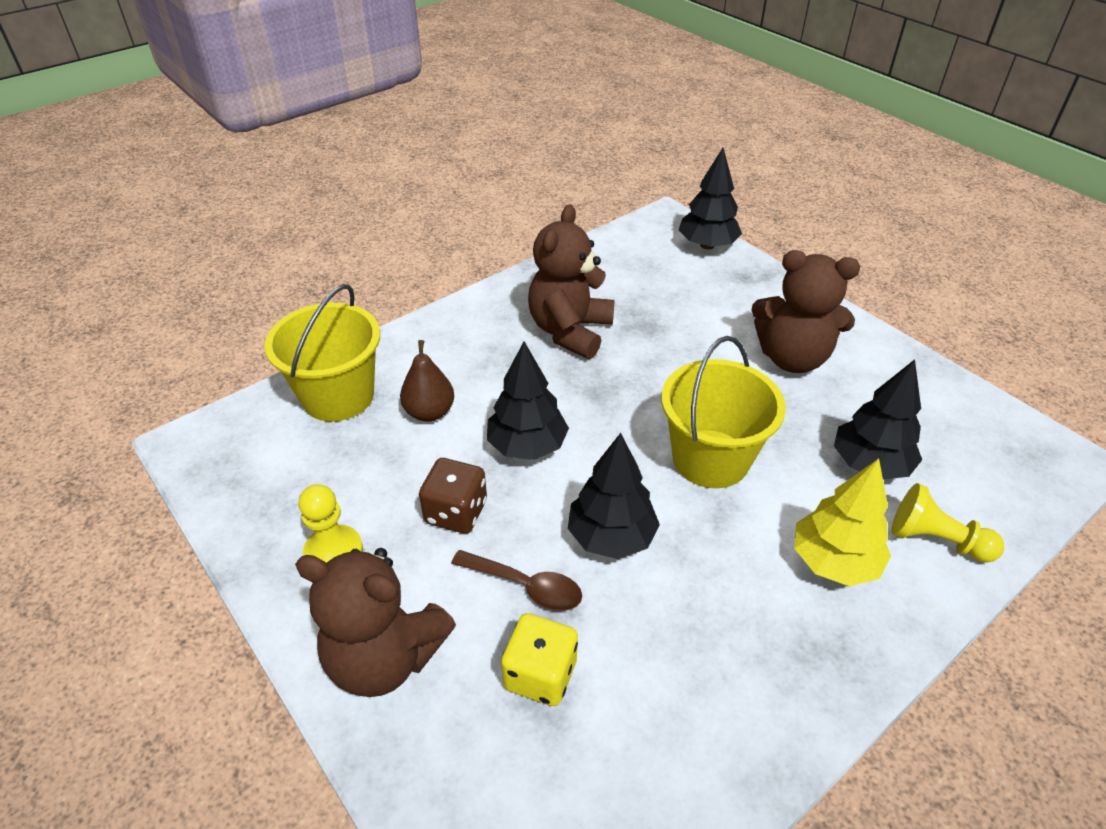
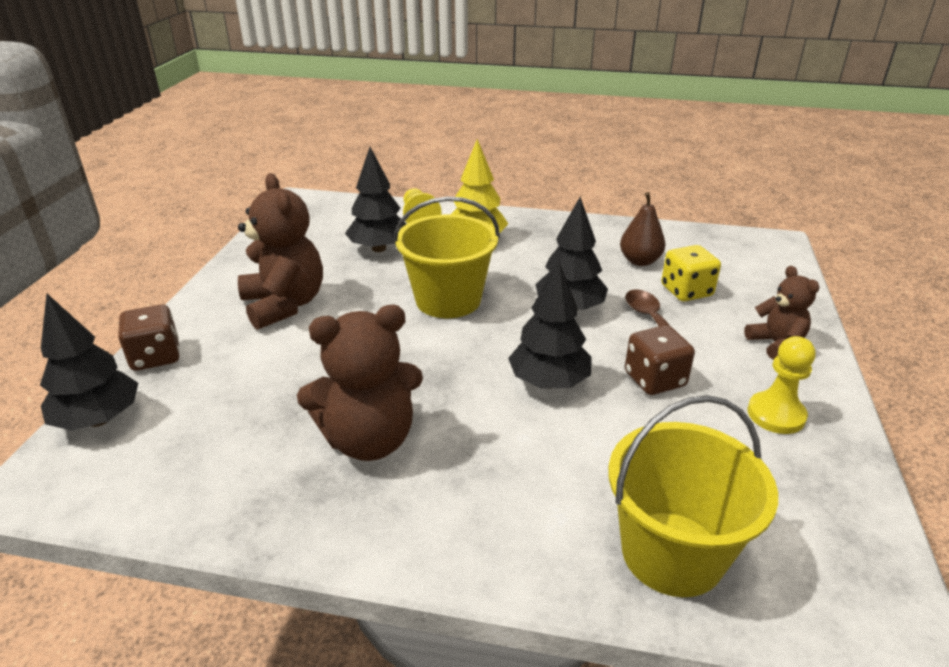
camera: 130 degrees left, 10 degrees down
brown teddy bear [295,548,456,697] -> brown teddy bear [744,266,819,360], size x0.58
brown pear [400,340,454,422] -> brown pear moved to [620,192,665,266]
none -> brown dice [118,304,180,371]

